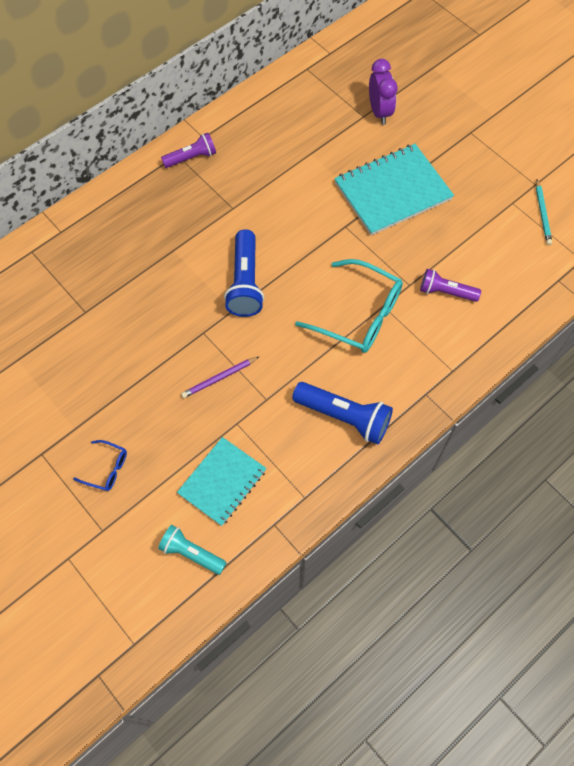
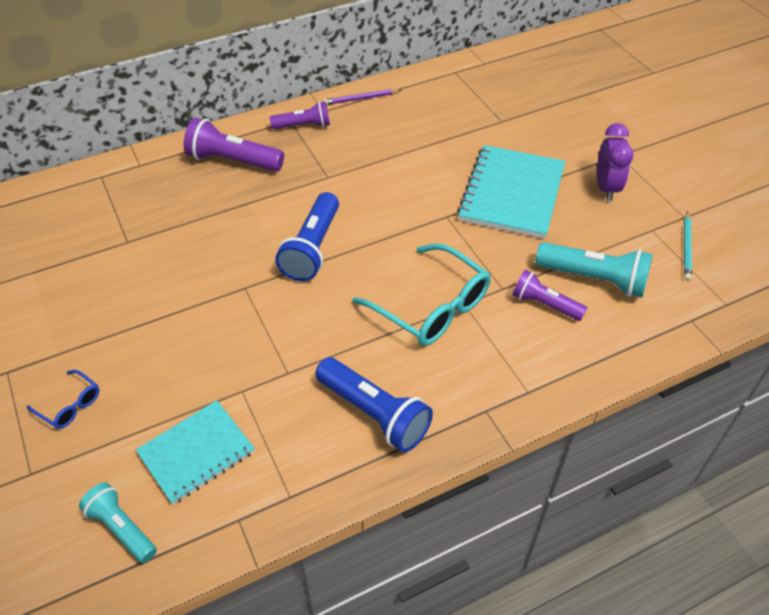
camera: 15 degrees right, 15 degrees down
purple pencil [181,356,260,398] -> purple pencil moved to [323,89,401,105]
turquoise notebook [334,144,454,235] -> turquoise notebook turned 60 degrees counterclockwise [457,145,565,239]
purple clock [369,59,398,125] -> purple clock moved to [597,123,634,201]
none -> purple flashlight [184,118,284,171]
none -> turquoise flashlight [536,242,653,298]

